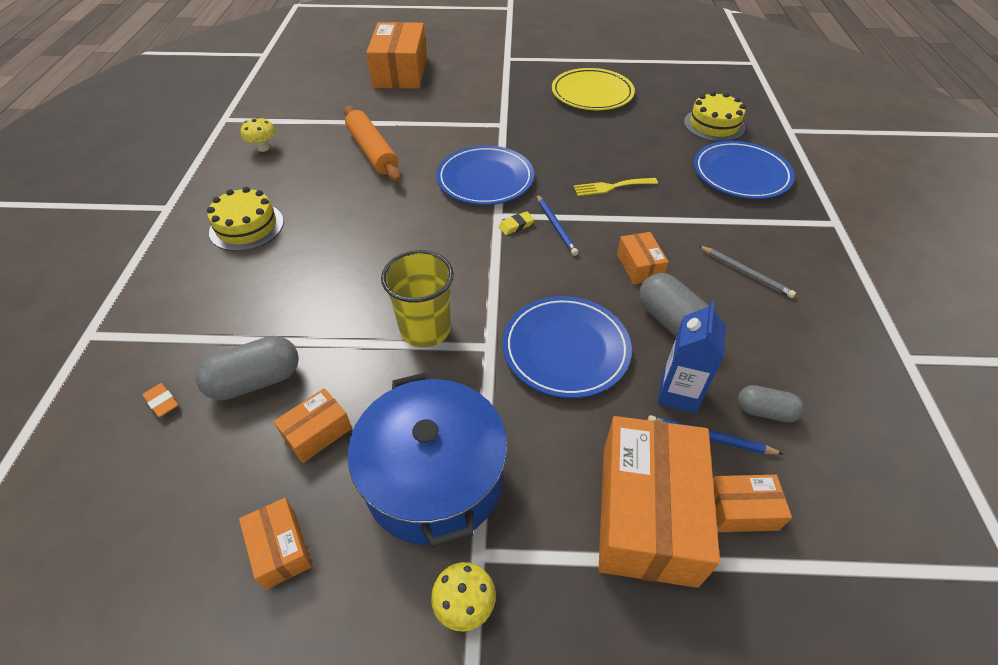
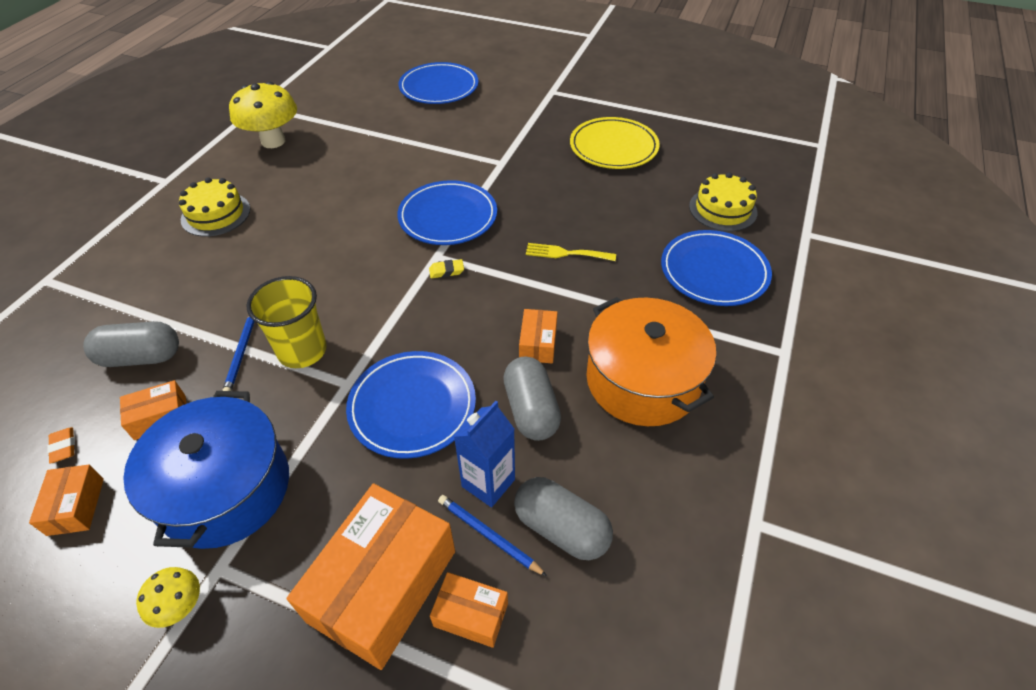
camera: 20 degrees right, 0 degrees up
orange eraser [142,383,178,417] -> orange eraser moved to [47,427,75,464]
yellow mushroom [241,117,276,152] -> yellow mushroom [229,82,297,148], size x2.01
orange rolling pin [344,106,401,182] -> none
orange box [366,22,427,89] -> blue plate [398,62,478,104]
blue pencil [536,194,579,256] -> blue pencil moved to [222,316,255,391]
grey pencil [698,245,796,298] -> orange pot [586,297,716,426]
grey capsule [738,385,804,423] -> grey capsule [514,477,613,560], size x1.63

